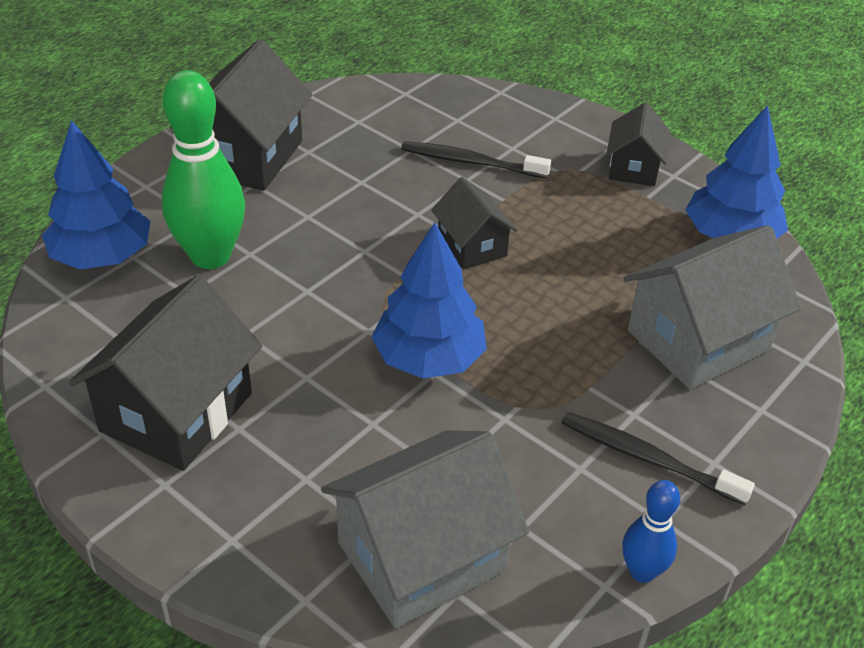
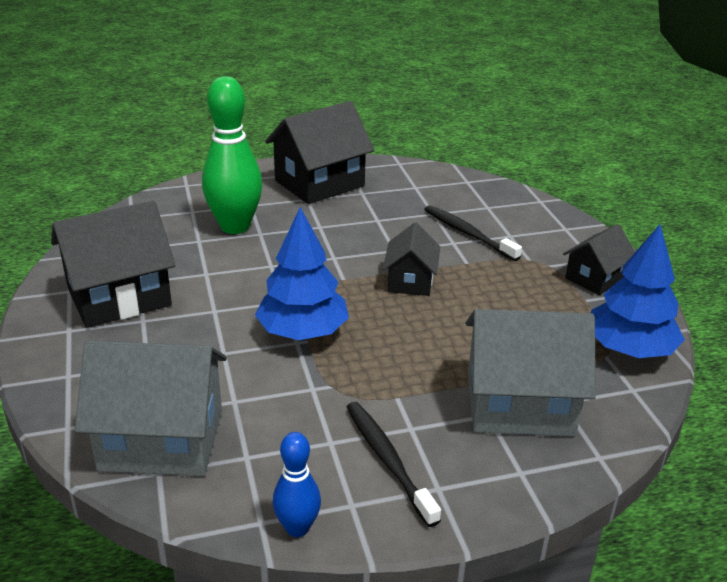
camera: 35 degrees right, 10 degrees down
blue tree [42,120,150,269] -> none

